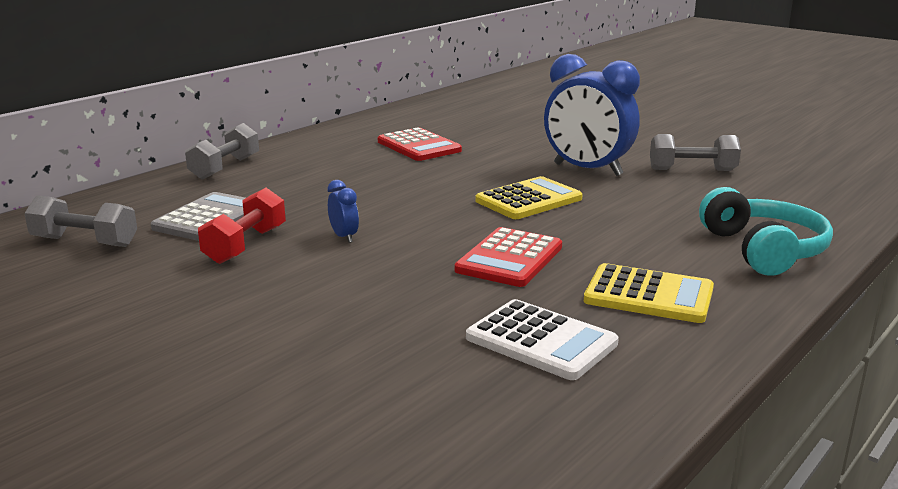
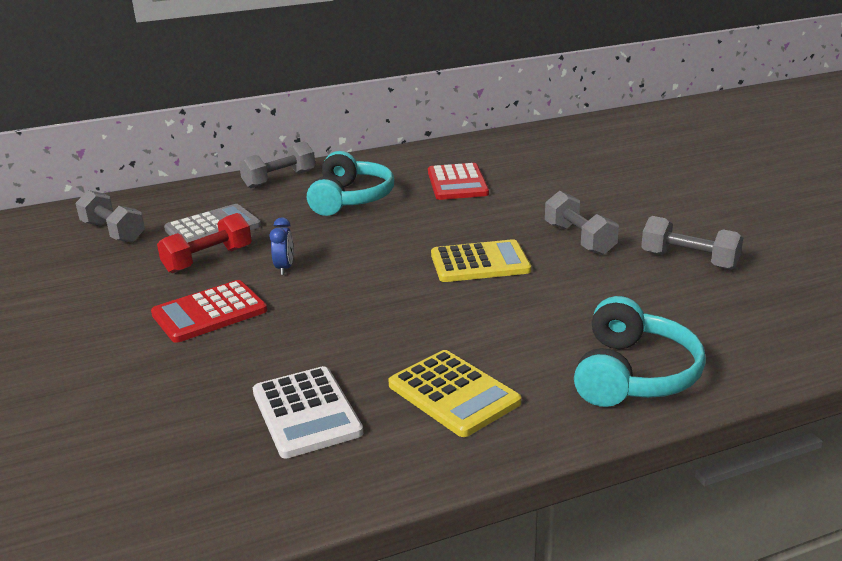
camera: 30 degrees right, 5 degrees up
red calculator [454,227,562,287] -> red calculator moved to [151,280,267,343]
blue clock [544,54,640,176] -> grey dumbbell [545,191,619,255]
none -> turquoise headphones [307,151,394,216]

